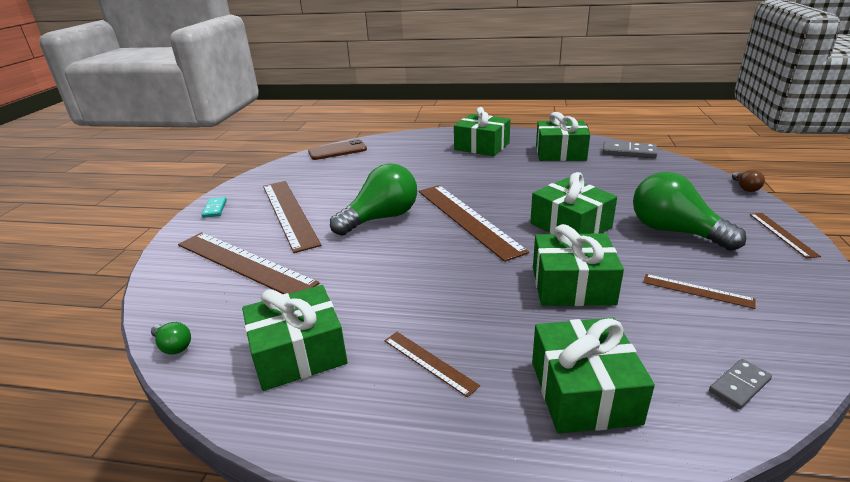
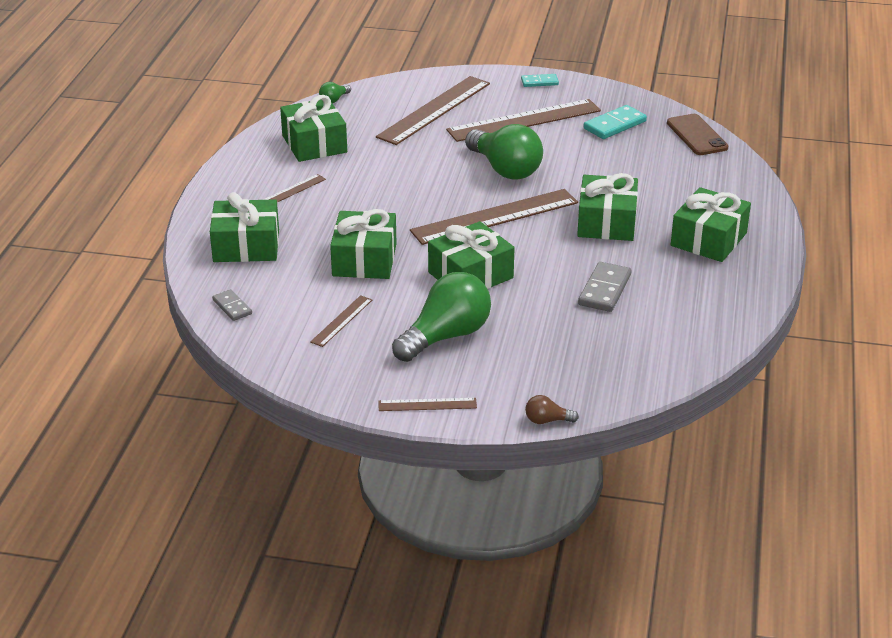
camera: 90 degrees right, 5 degrees up
green gift [536,112,590,161] -> green gift moved to [577,173,638,241]
grey domino [602,141,657,158] -> grey domino moved to [578,262,632,312]
none -> turquoise domino [583,105,647,139]

